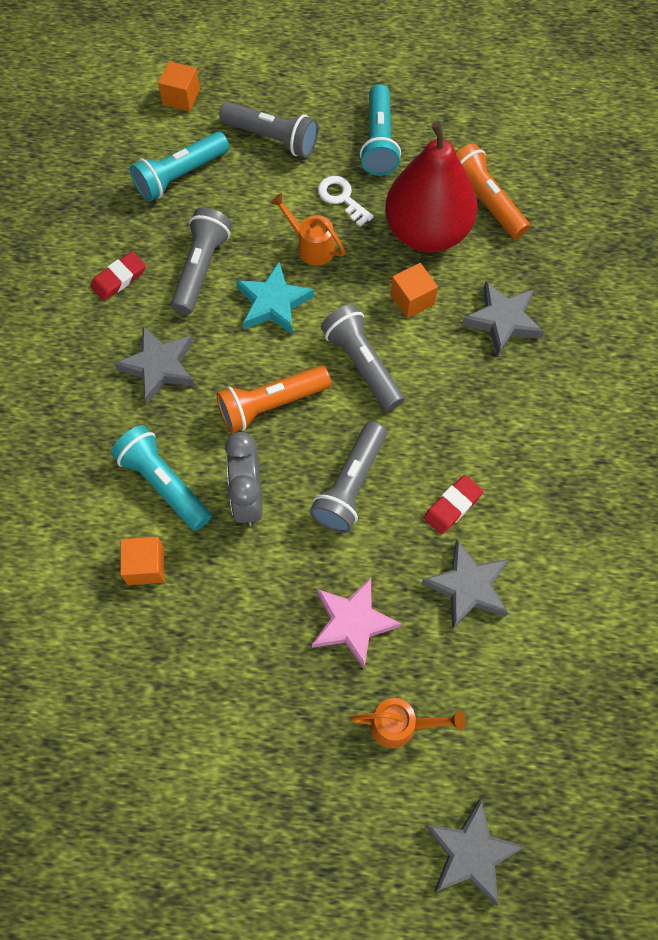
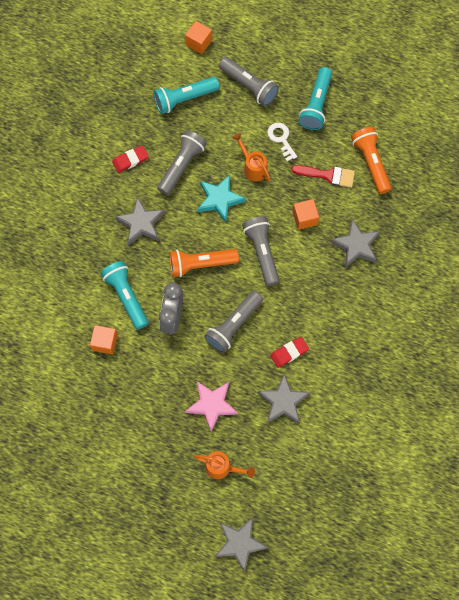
camera: 15 degrees right, 5 degrees up
red pear [385,121,478,253] -> red brush [291,165,355,188]

